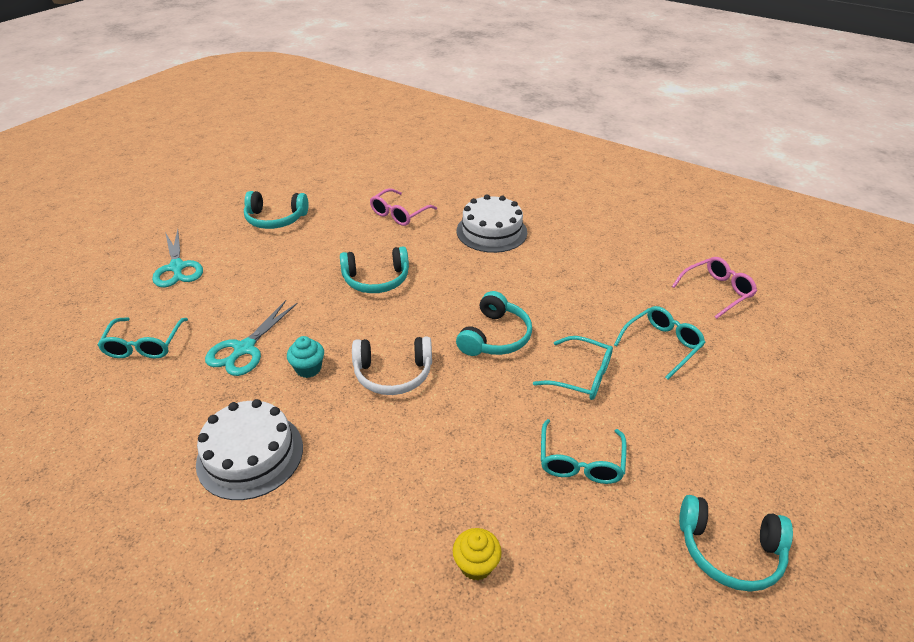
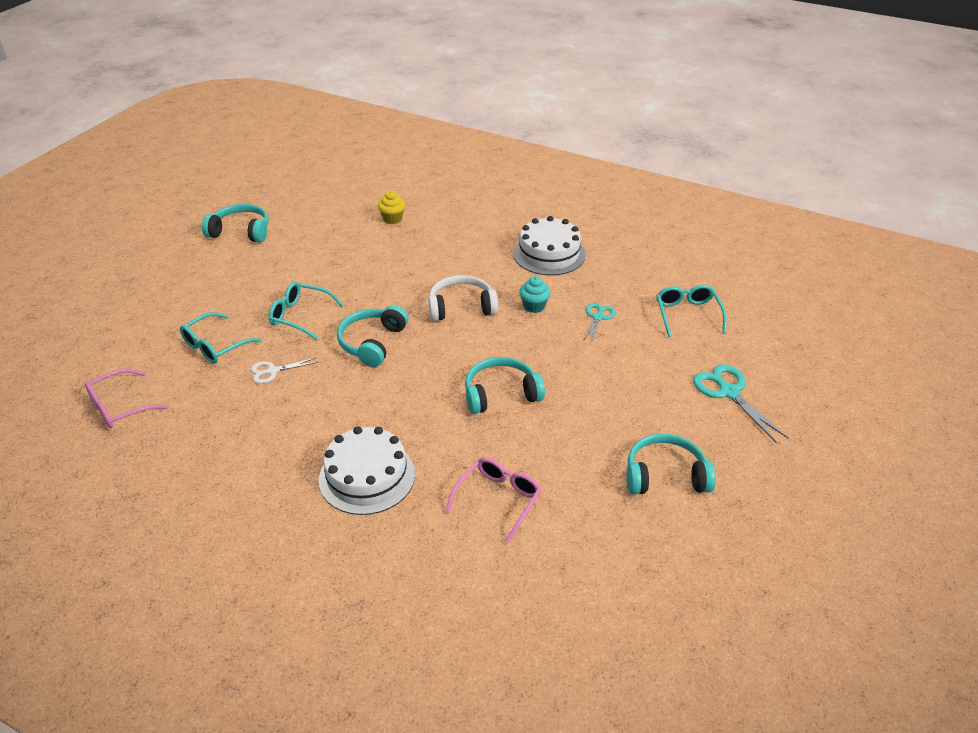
camera: 175 degrees right, 0 degrees up
turquoise scissors [205,300,298,376] -> turquoise scissors [583,303,615,343], size x0.61
turquoise glasses [541,419,627,484] -> none
none -> white scissors [250,357,318,384]

